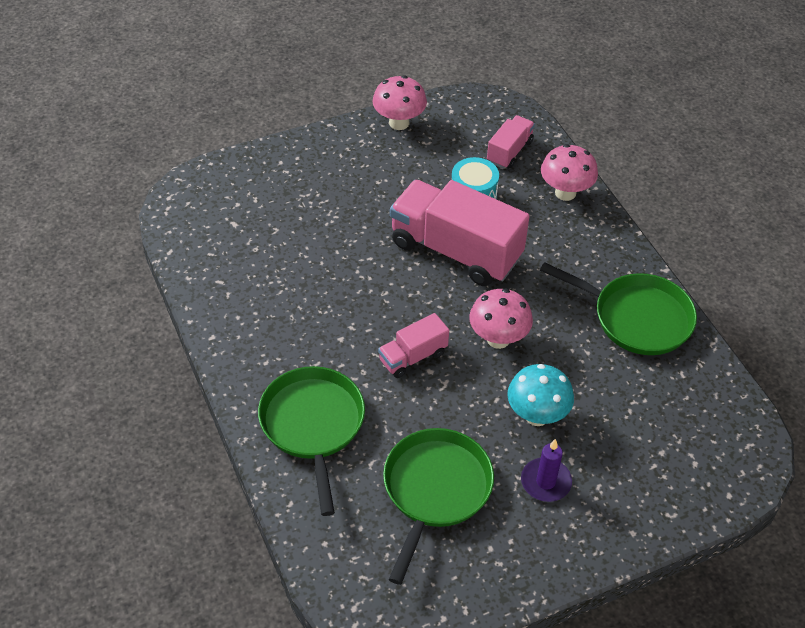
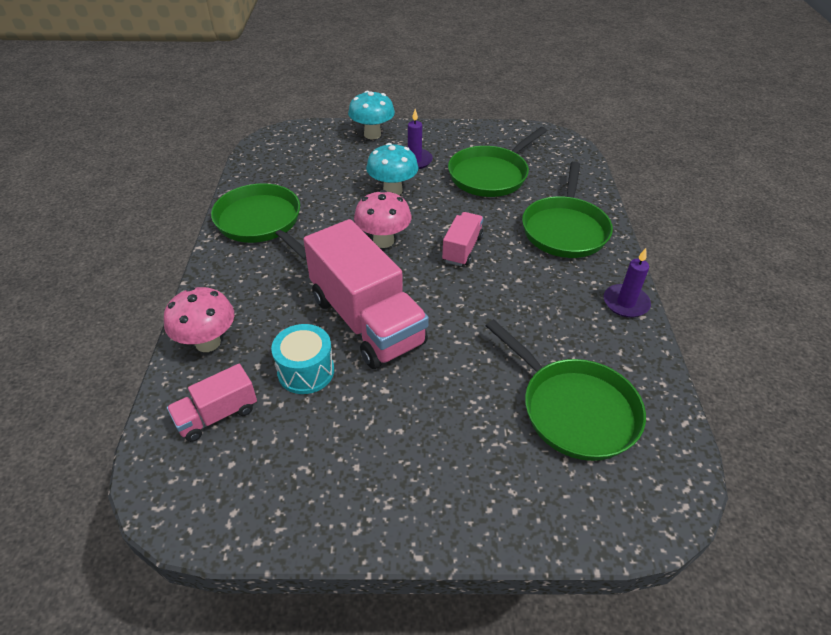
camera: 155 degrees left, 5 degrees down
pink mushroom [372,76,427,130] -> none
pink truck [378,313,449,378] -> pink truck turned 60 degrees counterclockwise [442,212,483,266]
none -> turquoise mushroom [348,91,395,139]
none -> green pan [486,319,646,461]
none -> purple candle [604,248,651,318]

